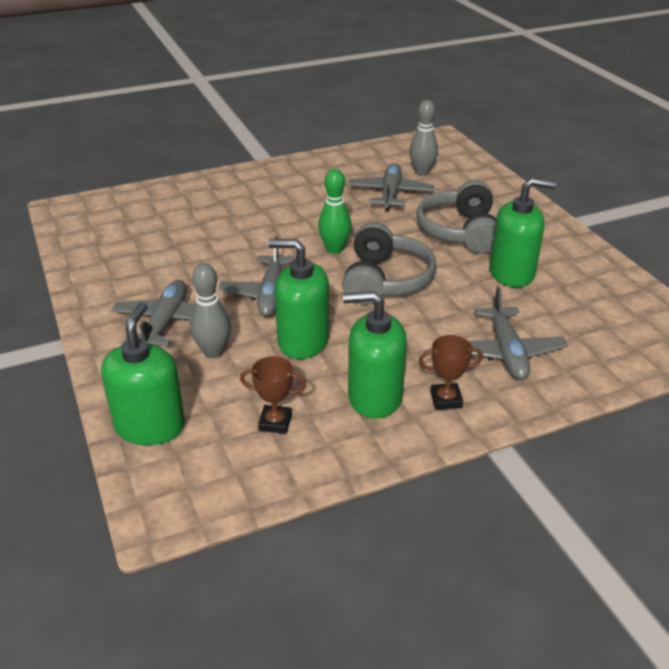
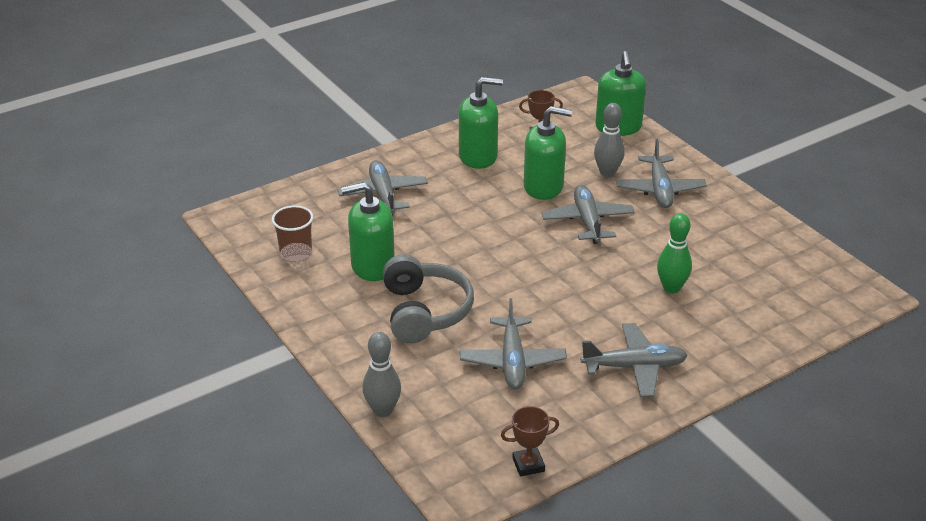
camera: 170 degrees right, 0 degrees up
green bowling pin [318,169,352,254] -> green bowling pin moved to [657,213,692,294]
grey headphones [342,222,437,305] -> none
grey bowling pin [409,100,438,175] -> grey bowling pin moved to [362,332,401,417]
brown trophy [418,335,483,410] -> brown trophy moved to [501,406,559,477]
none -> brown cup [272,205,313,262]
none -> grey plane [581,323,688,397]

